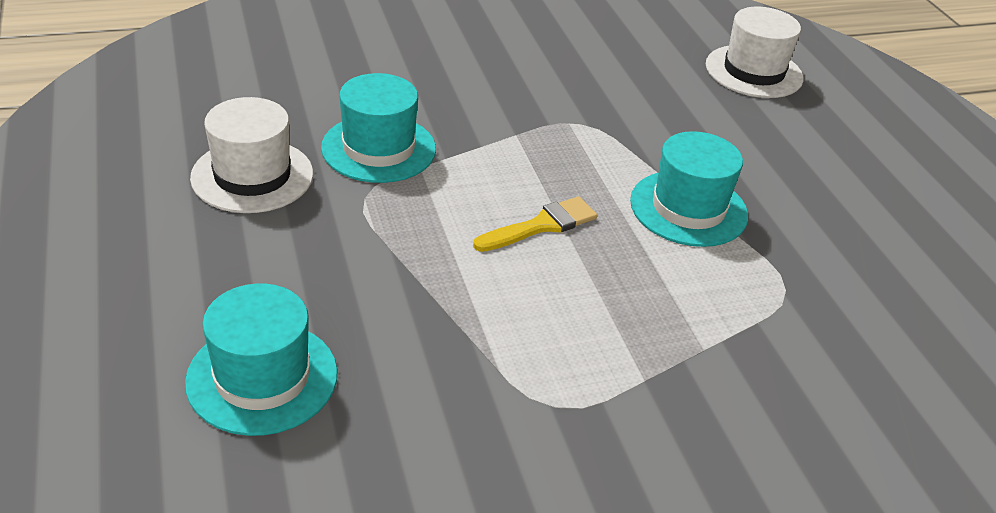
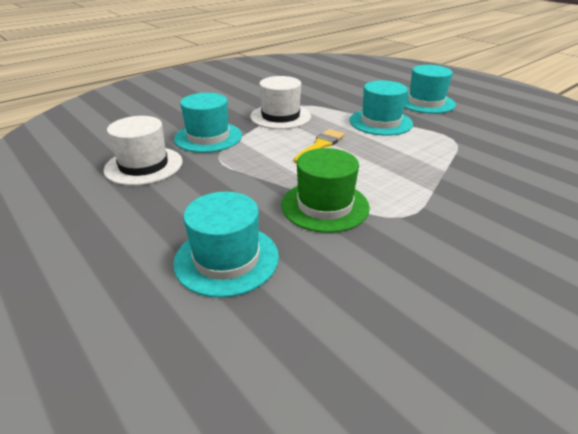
camera: 20 degrees left, 5 degrees down
white hat [706,7,803,98] -> white hat moved to [250,76,311,129]
none -> green hat [281,148,370,233]
none -> turquoise hat [404,65,456,114]

